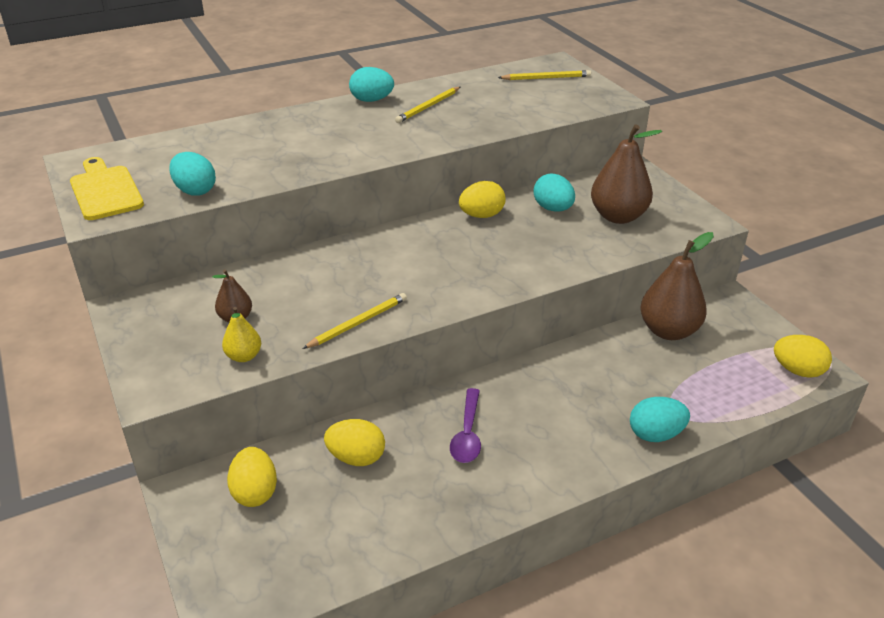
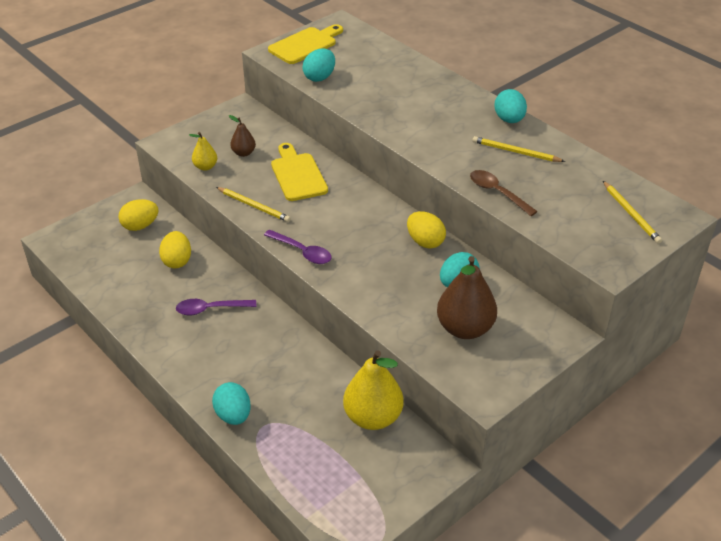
camera: 75 degrees right, 5 degrees up
brown pear [640,232,714,340] -> yellow pear [343,350,404,430]
yellow egg [774,335,832,378] -> none
none -> purple spoon [264,229,332,264]
none -> yellow cutting board [271,143,328,201]
none -> brown spoon [470,170,538,216]

